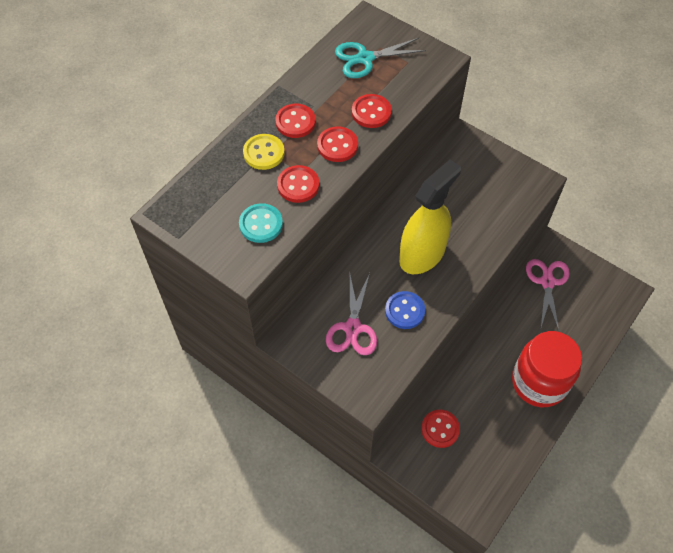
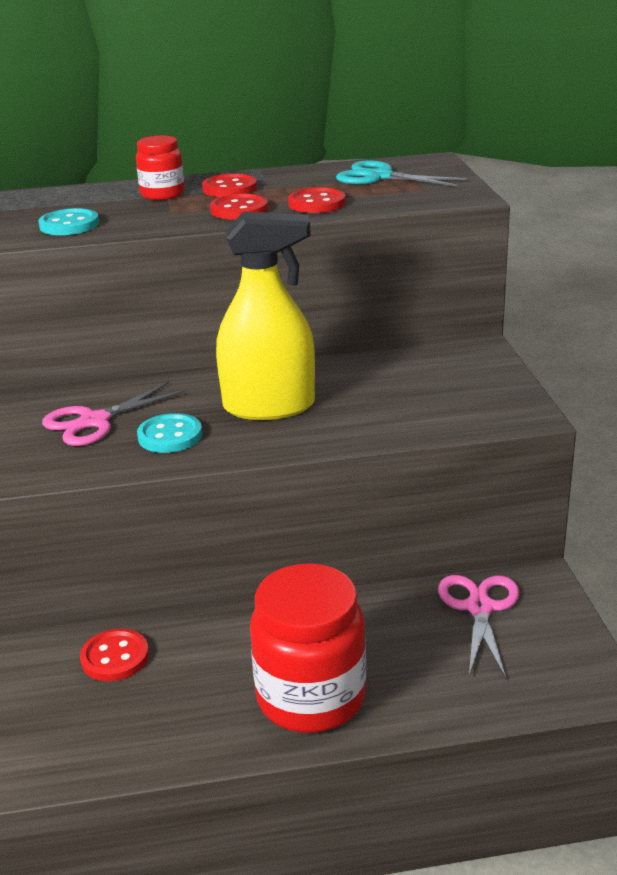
camera: 45 degrees right, 30 degrees down
yellow button [243,134,285,170] -> red jar [136,135,185,200]
red button [277,165,319,203] -> none
blue button [385,291,425,329] -> turquoise button [137,413,202,453]
pink scissors [526,259,570,331] -> pink scissors turned 45 degrees counterclockwise [438,575,520,679]

